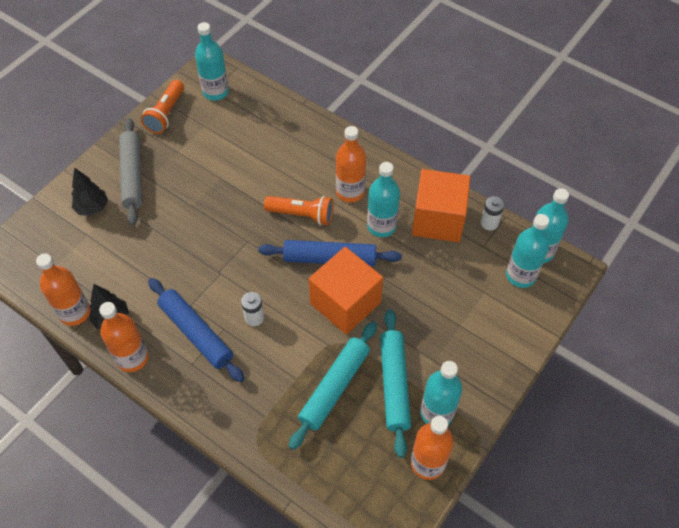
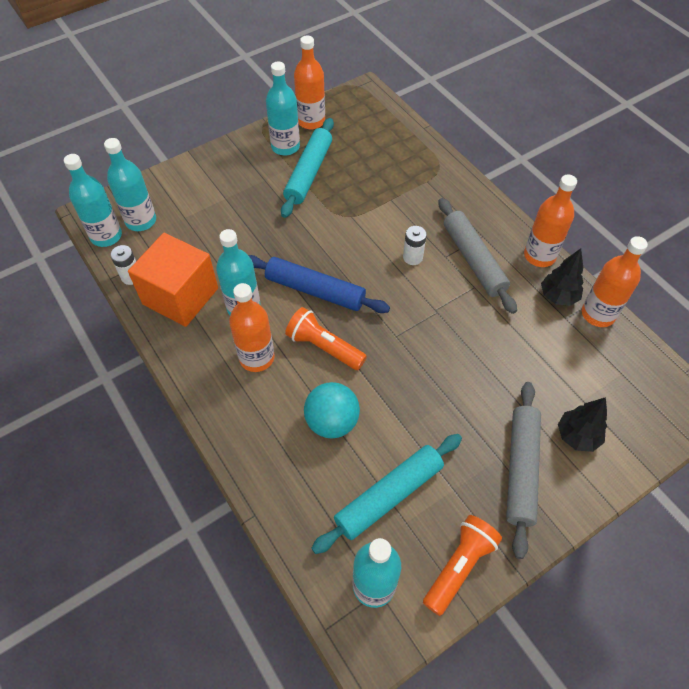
camera: 160 degrees left, 0 degrees up
blue rolling pin [148,278,244,382] -> grey rolling pin [439,198,517,314]
turquoise rolling pin [289,321,377,450] -> turquoise rolling pin moved to [311,434,462,554]
orange cube [309,247,383,335] -> none
none -> turquoise ball [304,382,360,438]

